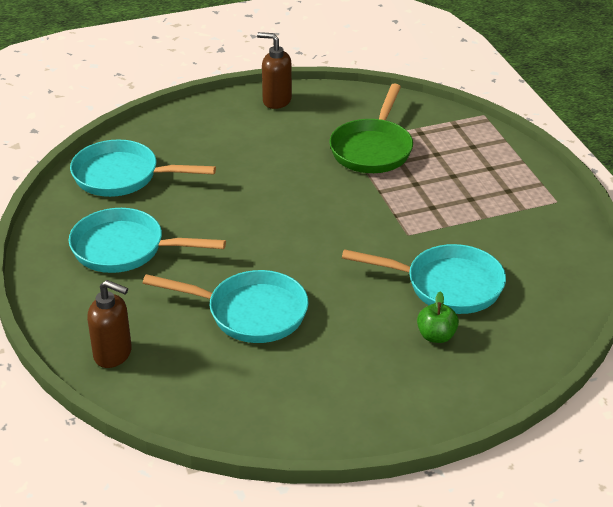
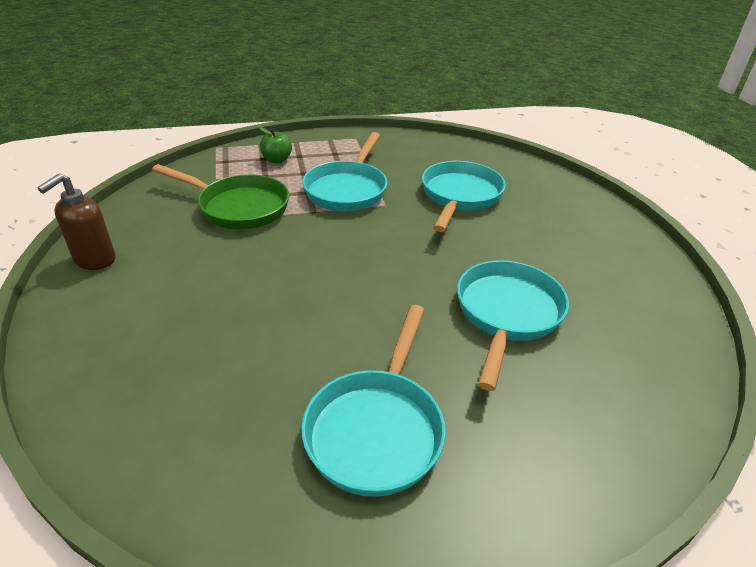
camera: 85 degrees left, 0 degrees up
turquoise pan [70,140,216,197] -> turquoise pan moved to [302,132,387,211]
brown soap dispenser [87,280,132,368] -> none
green apple [417,291,459,343] -> green apple moved to [259,127,292,163]

